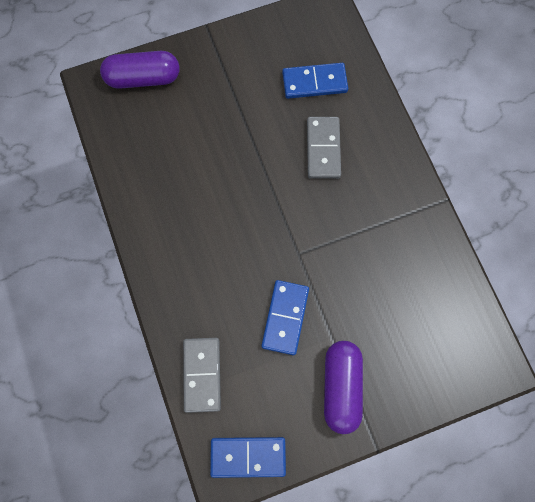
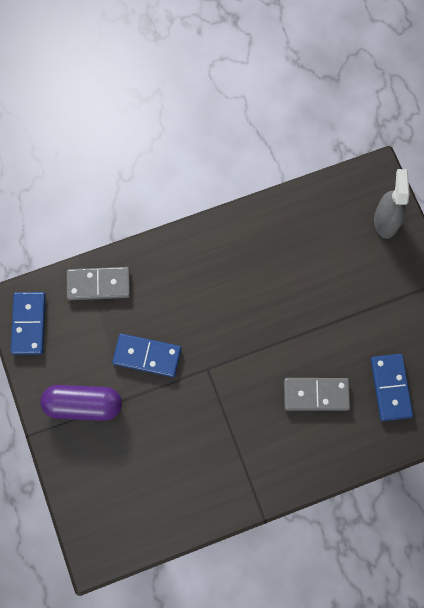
camera: 90 degrees right, 0 degrees up
purple capsule [100,51,179,89] -> grey spray bottle [374,169,409,239]

